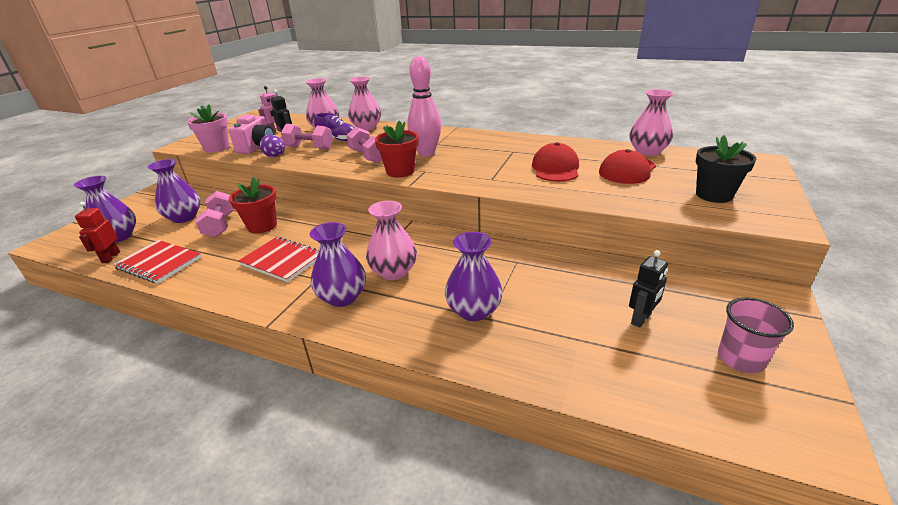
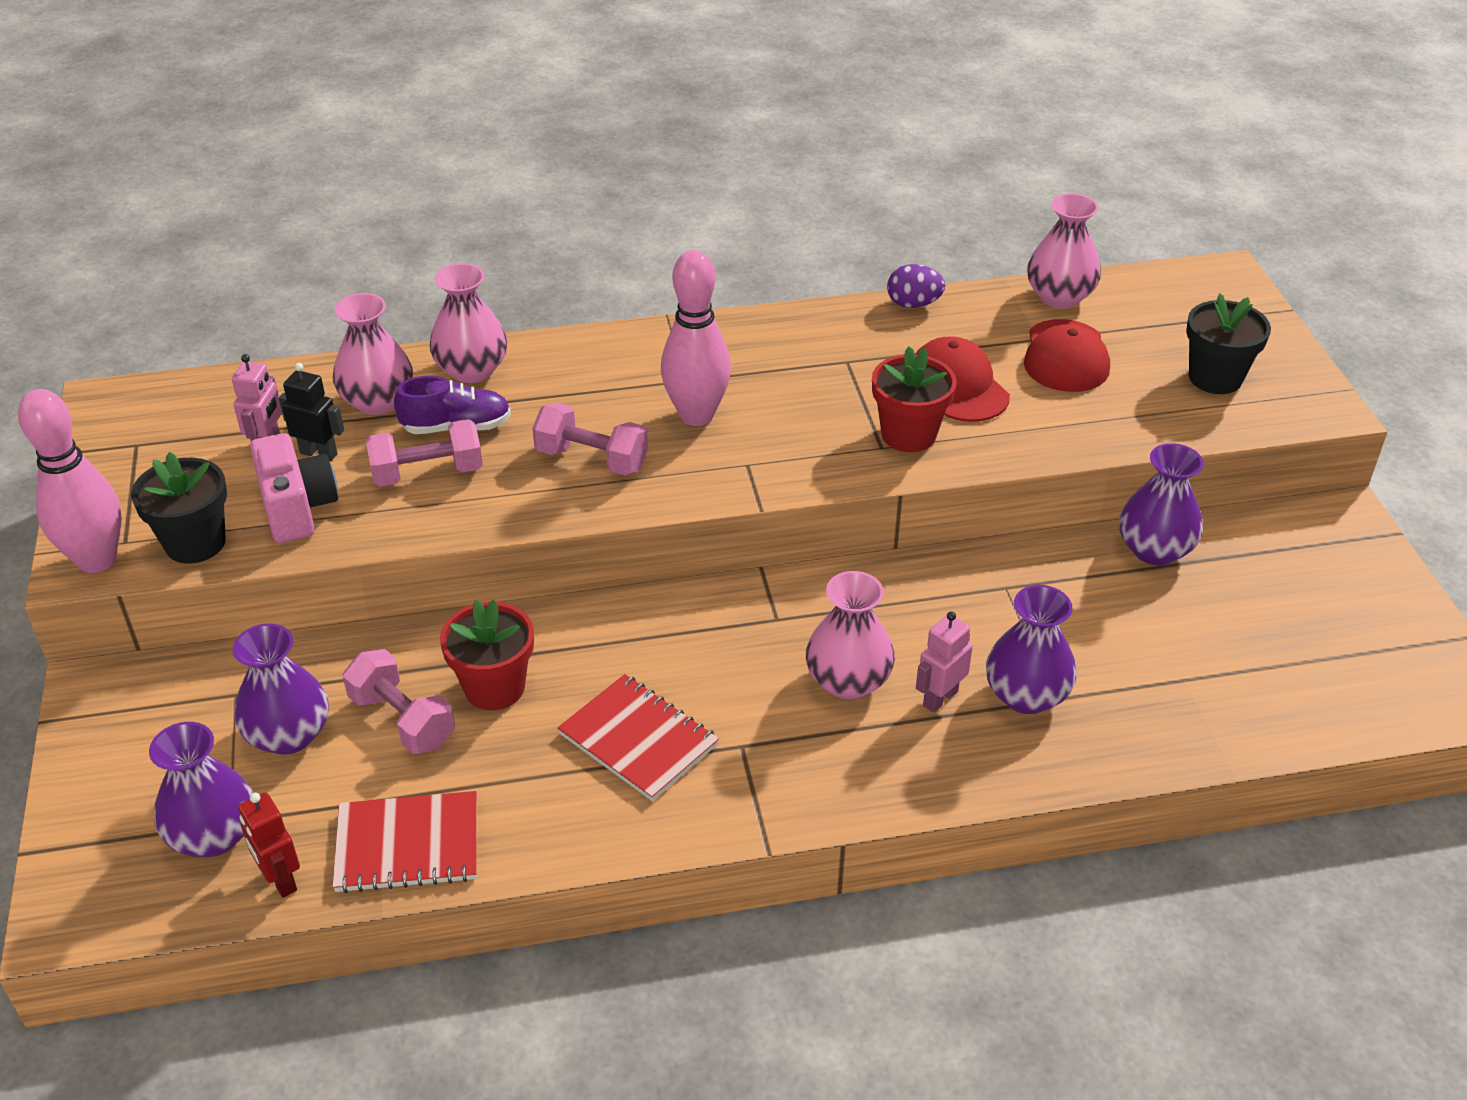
camera: 35 degrees left, 10 degrees up
pink flower pot [187,104,229,152] -> black flower pot [131,452,227,564]
red notebook [238,237,319,282] -> red notebook turned 45 degrees clockwise [557,674,719,801]
purple egg [259,135,285,157] -> purple egg moved to [887,264,945,308]
purple vase [310,222,366,307] -> purple vase moved to [1119,443,1203,565]
red flower pot [375,121,419,178] -> red flower pot moved to [872,346,957,452]
black robot [629,250,668,328] -> none
pink cup [718,298,794,373] -> none
none -> pink bowling pin [18,389,122,573]
none -> pink robot [916,612,973,713]

